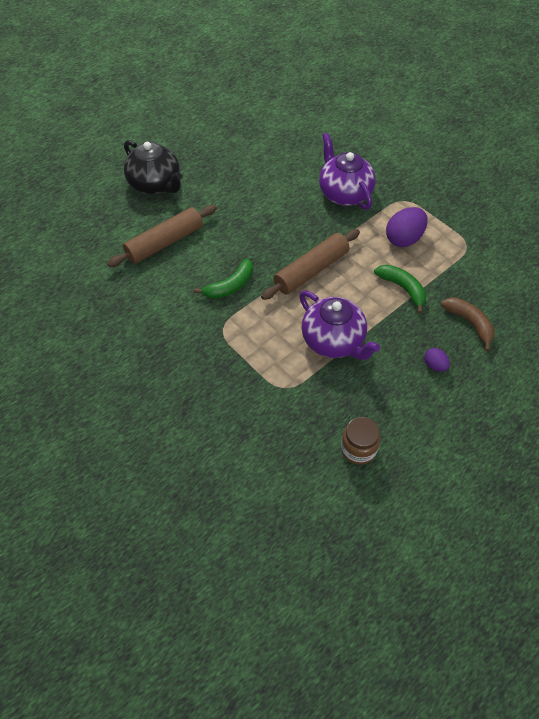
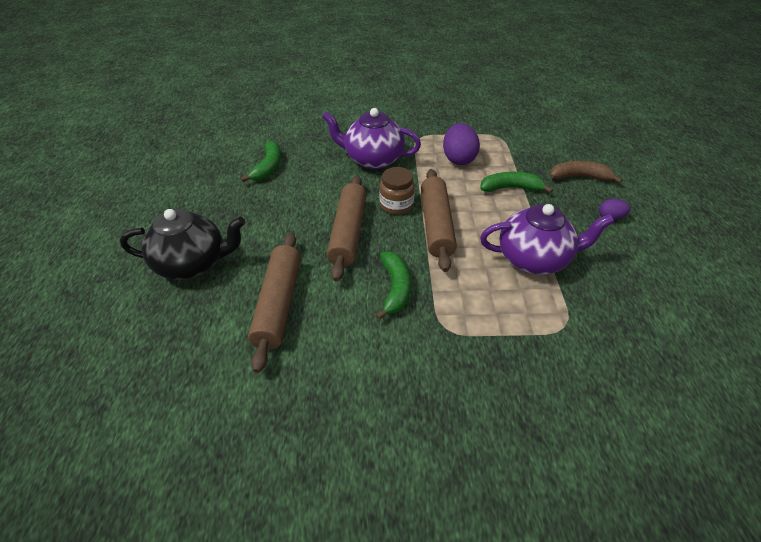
camera: 50 degrees left, 10 degrees down
brown jar [341,417,380,465] -> brown jar moved to [380,167,415,215]
none -> green banana [241,141,281,182]
none -> brown rolling pin [327,175,367,281]

